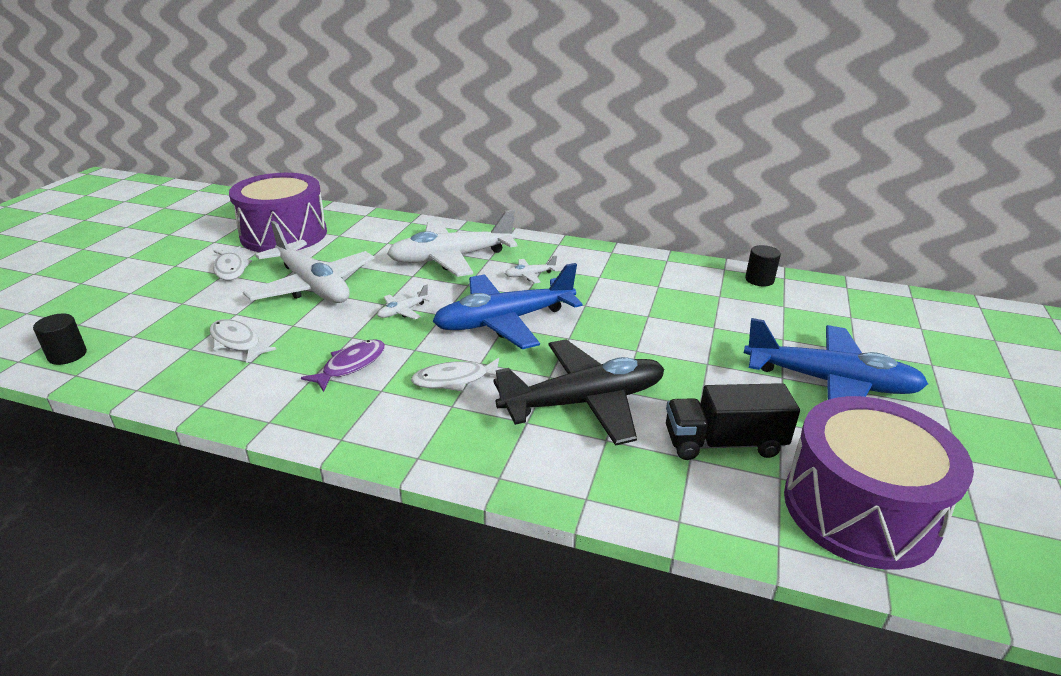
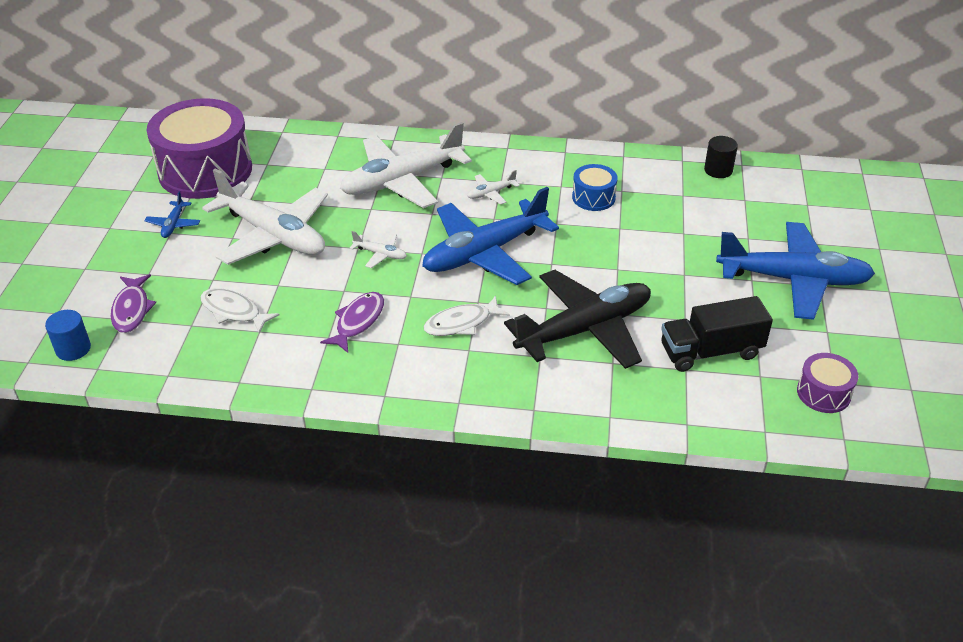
camera: 10 degrees left, 10 degrees up
black cylinder [33,314,87,365] -> blue cylinder [45,310,91,361]
white fish [213,246,252,281] -> blue plane [145,191,200,238]
white plane [377,285,433,319] -> white plane turned 105 degrees counterclockwise [350,231,407,268]
purple drum [784,396,974,570] -> purple drum [797,353,858,413], size x0.45
none -> purple fish [111,274,156,333]
none -> blue drum [572,164,618,211]

